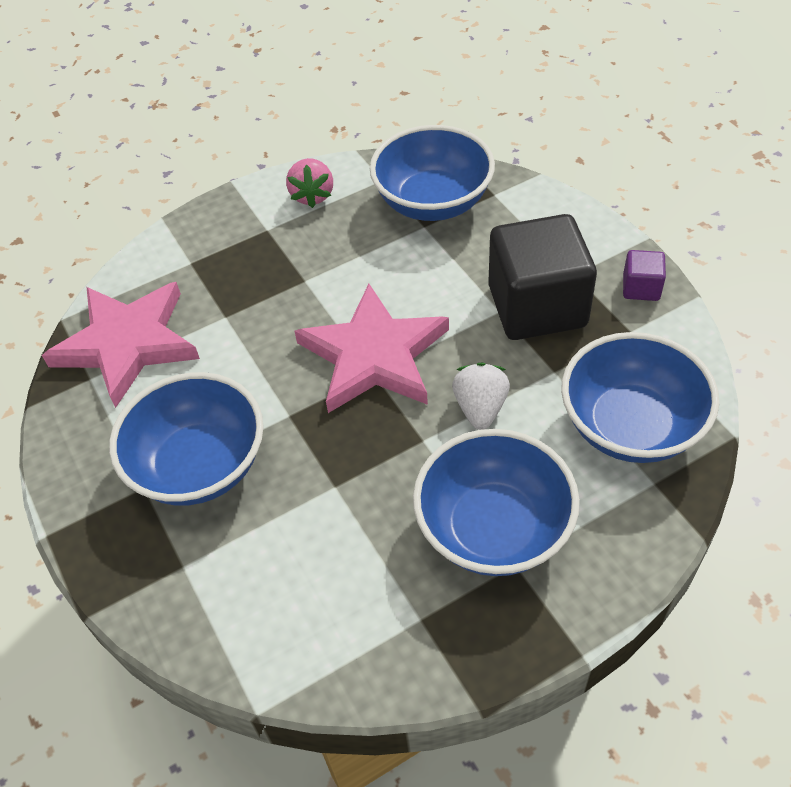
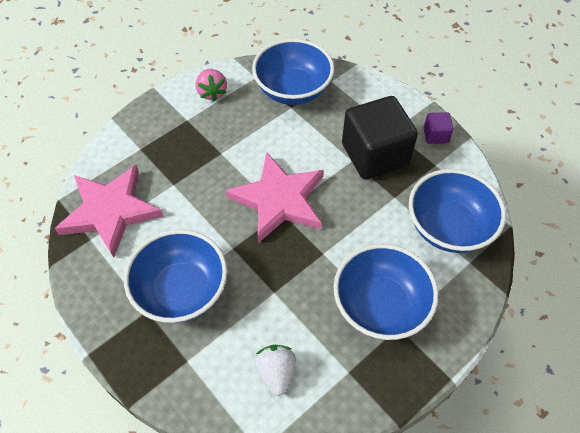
camera: 15 degrees left, 5 degrees up
white strawberry [452,363,510,430] -> white strawberry moved to [254,345,296,396]

